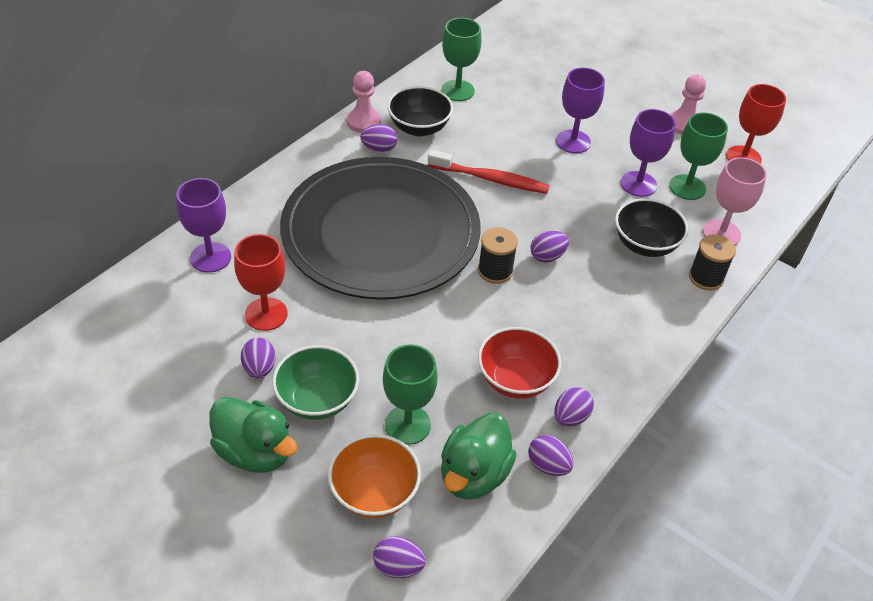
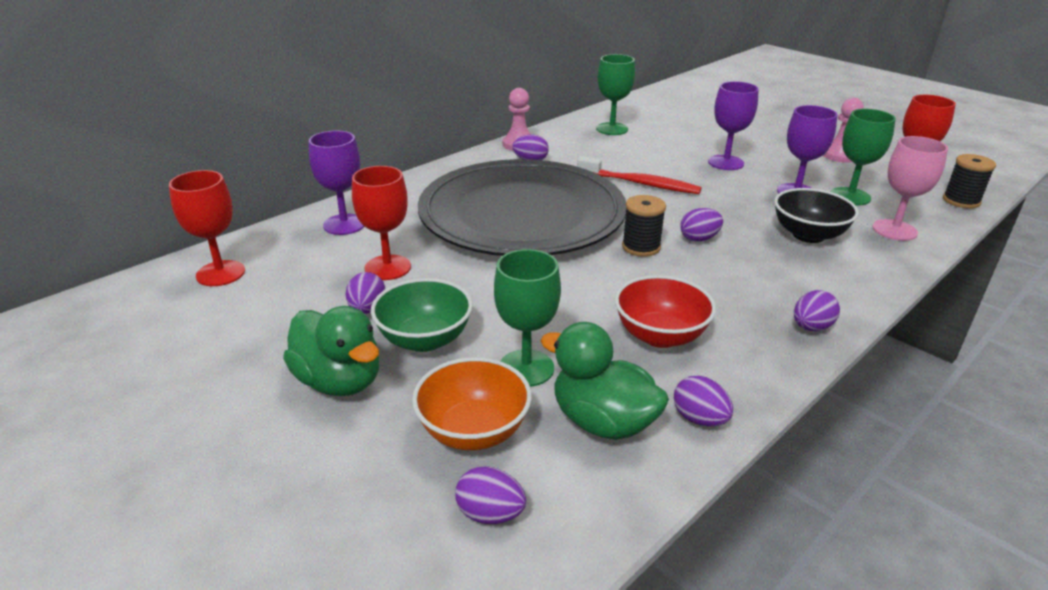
camera: 10 degrees right, 15 degrees down
black bowl [387,86,453,136] -> none
green duck [441,413,517,500] -> green duck turned 90 degrees clockwise [541,322,669,440]
purple egg [554,387,594,426] -> purple egg moved to [794,290,840,331]
black spool [689,234,736,291] -> black spool moved to [943,154,996,209]
none -> red goblet [169,170,245,286]

